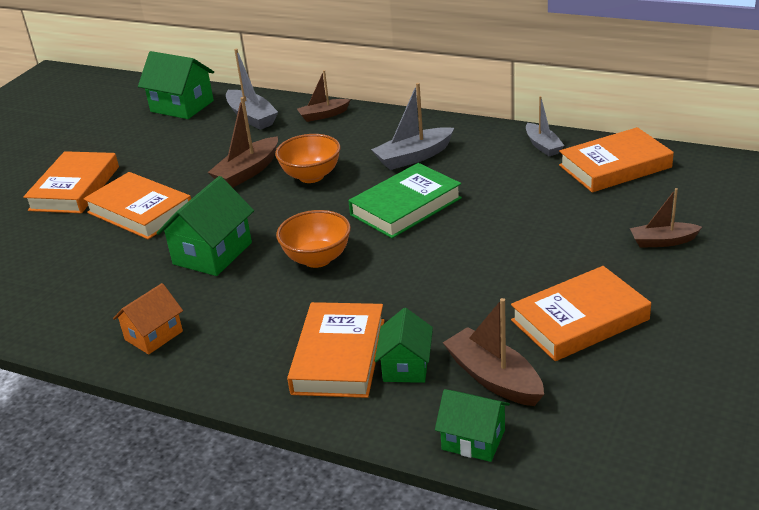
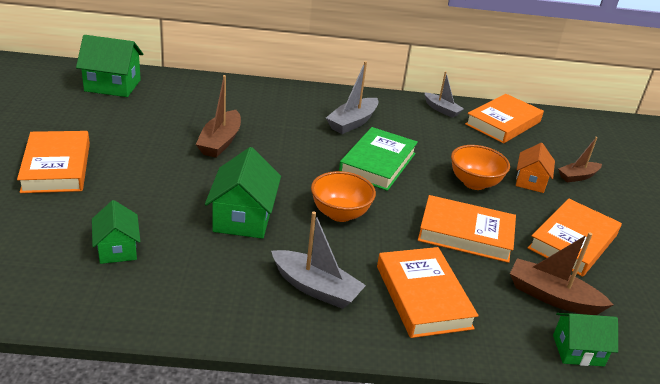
camera: 30 degrees left, 0 degrees up
orange book [83,172,191,239] -> orange book moved to [418,195,516,263]
orange house [113,283,183,355] -> orange house moved to [516,143,555,193]
grey boat [226,48,278,130] -> grey boat moved to [271,211,366,309]
orange bowl [275,134,340,183] -> orange bowl moved to [451,145,510,190]
brown boat [297,70,351,122] -> none
green house [375,308,433,383] -> green house moved to [92,200,140,264]

